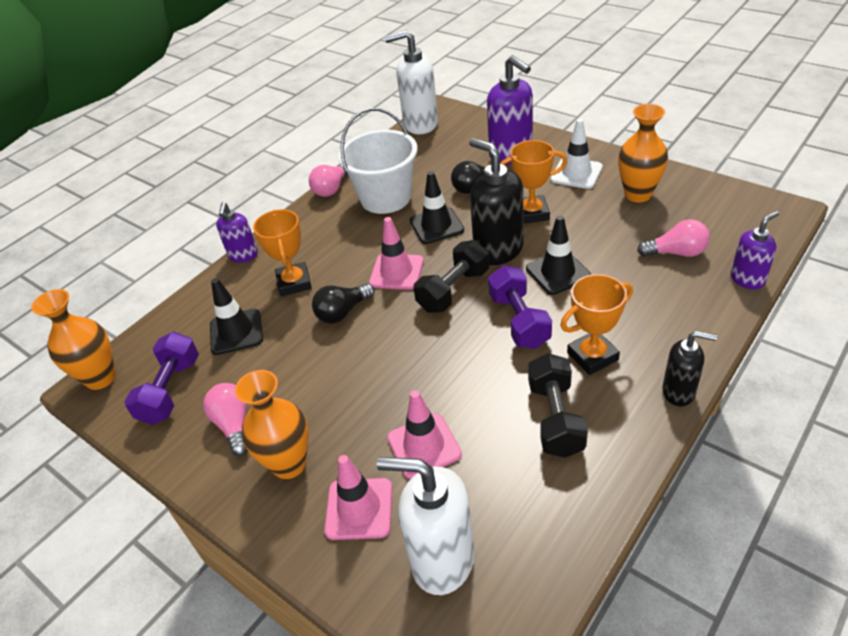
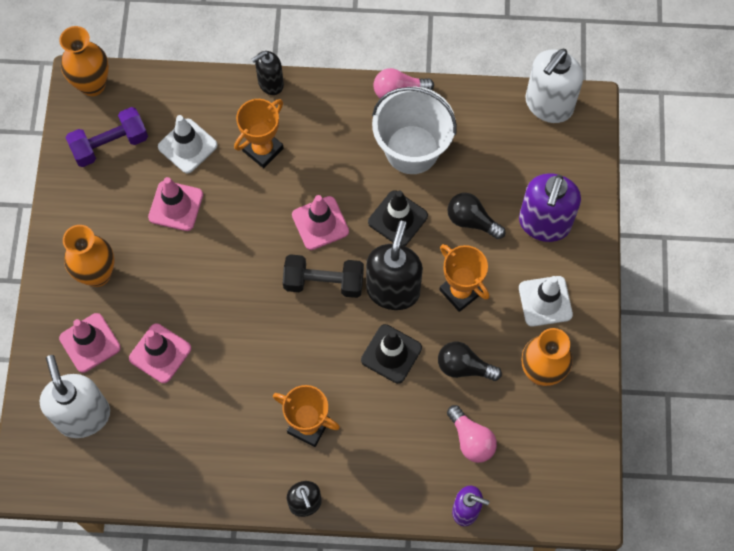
camera: 50 degrees right, 25 degrees up
pink light bulb [203,383,248,456] -> none
black traffic cone [210,278,263,355] -> white traffic cone [158,115,218,174]
purple soap dispenser [216,202,258,263] -> black soap dispenser [252,51,284,95]
black light bulb [312,283,375,323] -> black light bulb moved to [438,342,502,381]
white soap dispenser [385,30,438,134] -> white soap dispenser turned 105 degrees counterclockwise [525,48,583,123]
purple dumbbell [488,266,552,349] -> none
black dumbbell [528,353,588,458] -> none
none -> pink traffic cone [148,177,203,231]

